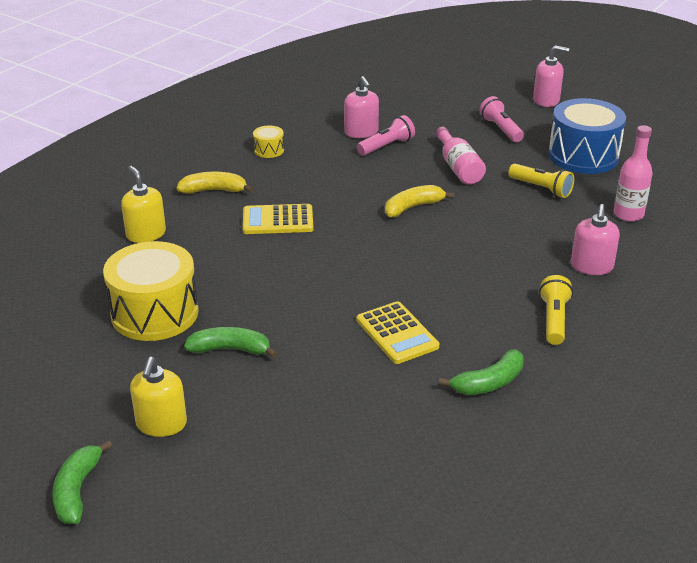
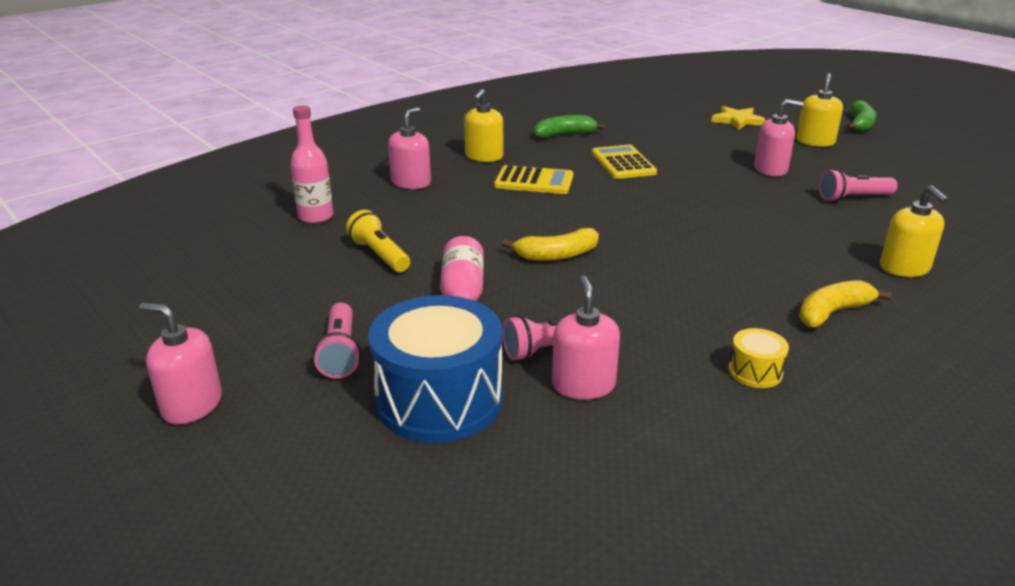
camera: 165 degrees left, 5 degrees down
yellow drum [103,241,199,341] -> pink flashlight [818,169,898,202]
yellow banana [177,172,253,194] -> yellow banana turned 135 degrees clockwise [799,280,892,328]
green banana [184,327,277,358] -> pink soap dispenser [754,99,804,176]
yellow calculator [243,204,314,234] -> yellow calculator moved to [494,165,573,194]
yellow flashlight [539,275,573,345] -> yellow soap dispenser [464,89,503,162]
blue drum [548,98,626,174] -> blue drum moved to [368,295,503,443]
none -> yellow star [711,106,766,130]

